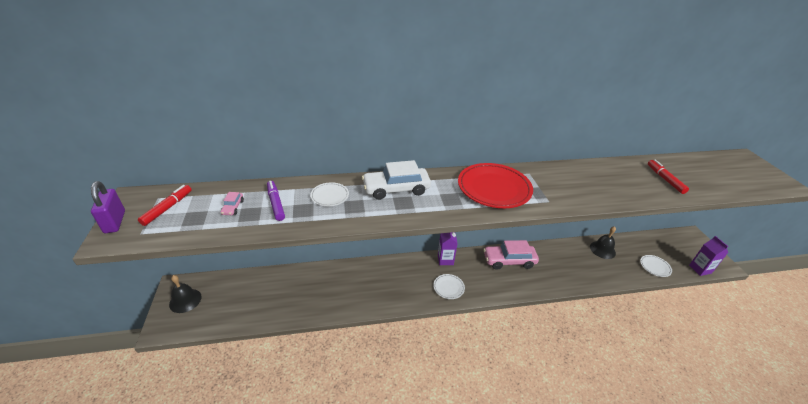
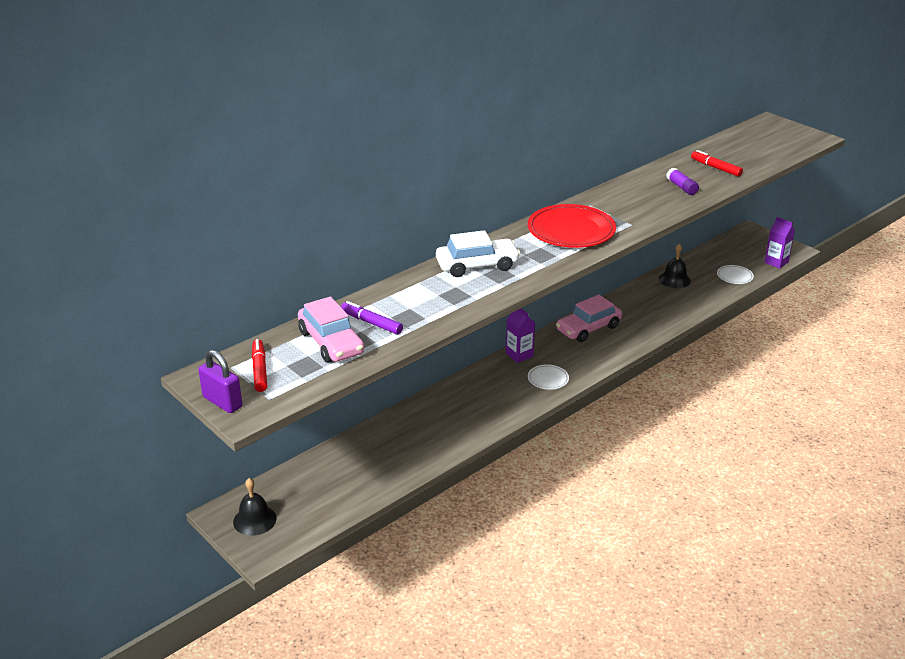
camera: 30 degrees left, 5 degrees down
pink car [221,192,244,215] -> pink car [298,296,364,363], size x2.27
white plate [310,182,349,206] -> none
white car [362,160,431,200] -> white car turned 150 degrees counterclockwise [436,230,521,277]
none -> purple glue stick [666,168,699,195]

